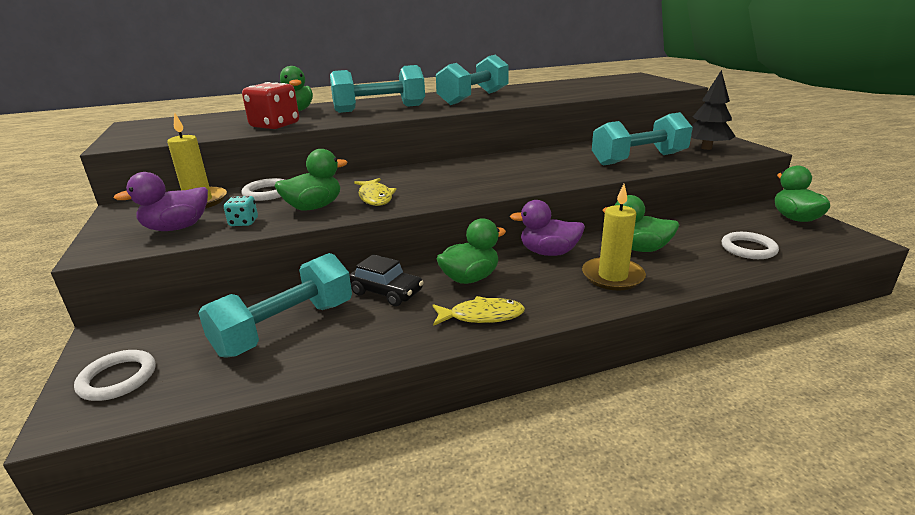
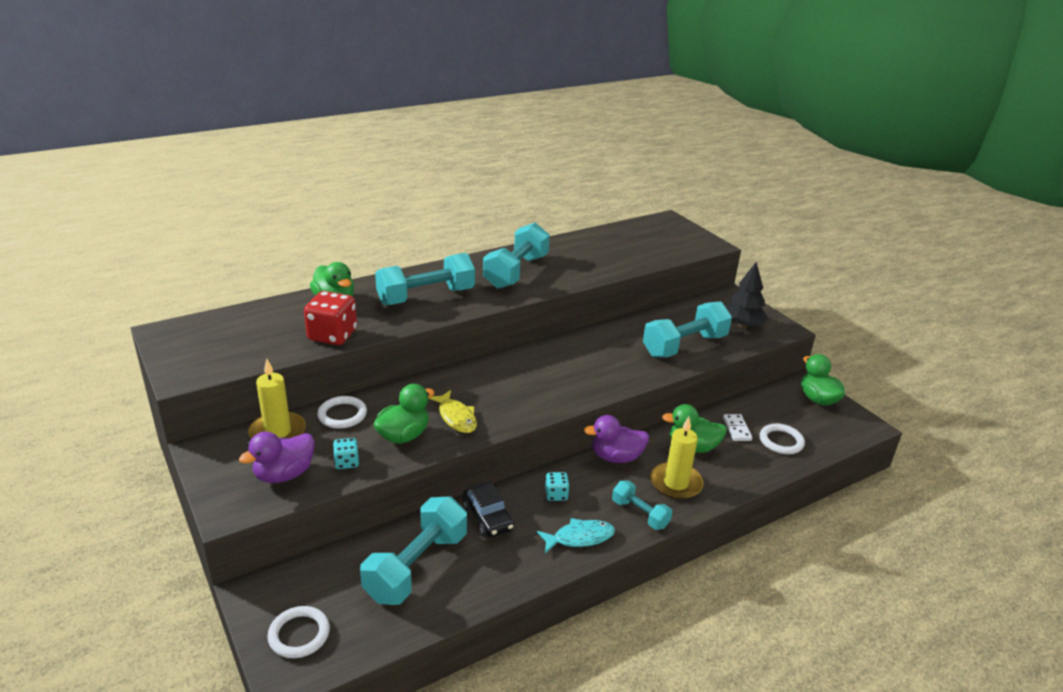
camera: 15 degrees left, 5 degrees up
black car [349,254,424,306] -> black car turned 45 degrees clockwise [463,481,514,538]
yellow fish [433,296,525,326] -> turquoise fish [537,518,615,553]
green duck [437,218,506,284] -> turquoise dice [545,472,570,501]
none -> turquoise dumbbell [612,480,672,530]
none -> white domino [723,414,752,441]

